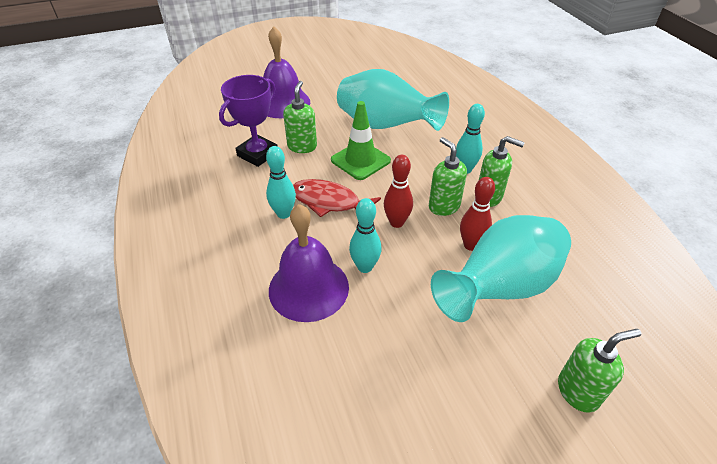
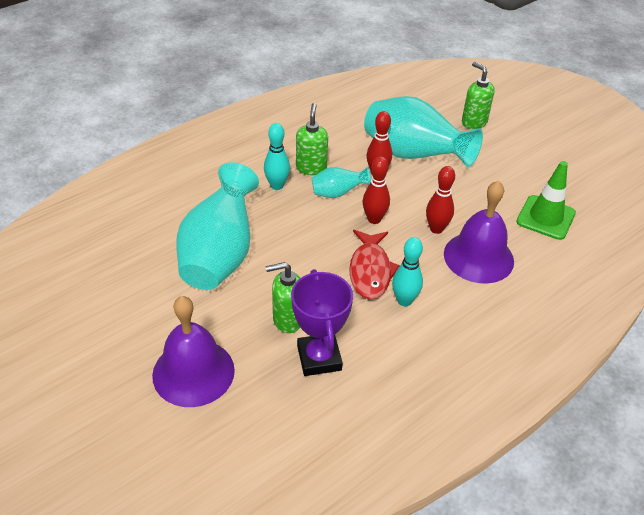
camera: 110 degrees left, 0 degrees up
purple trophy [219,75,278,167] -> purple trophy turned 60 degrees clockwise [291,269,353,376]
green traffic cone [331,101,391,180] -> green traffic cone moved to [516,161,576,240]
turquoise bowling pin [349,198,382,273] -> red bowling pin [426,166,455,234]
green soap dispenser [429,137,467,216] -> turquoise vase [312,167,371,198]

